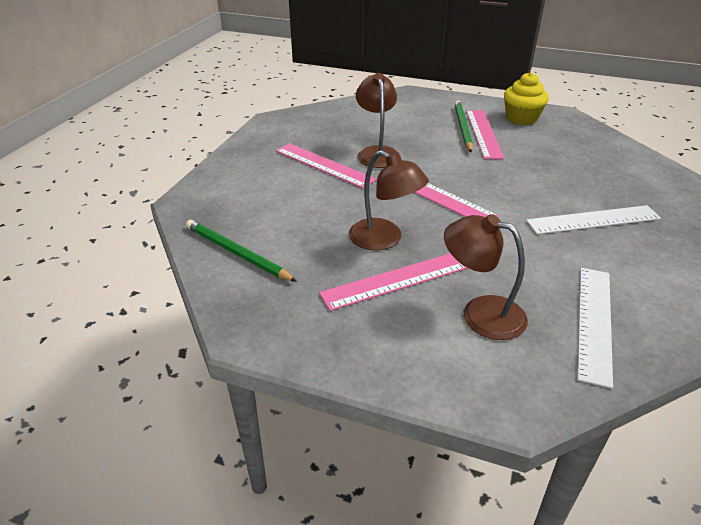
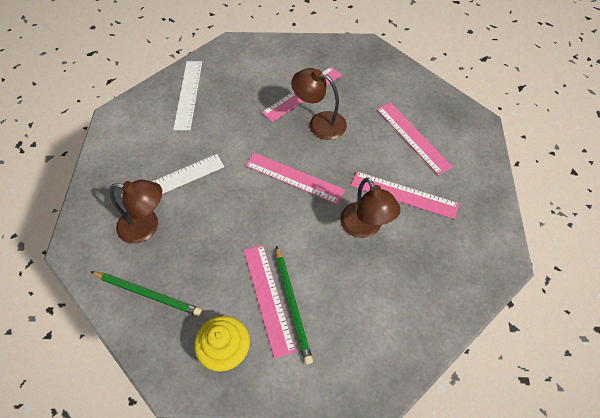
camera: 165 degrees right, 20 degrees up
green pencil [186,220,297,282] -> green pencil moved to [91,272,202,316]
brown lamp [444,214,528,340] -> brown lamp moved to [110,180,162,243]
none -> pink ruler [377,102,453,175]

